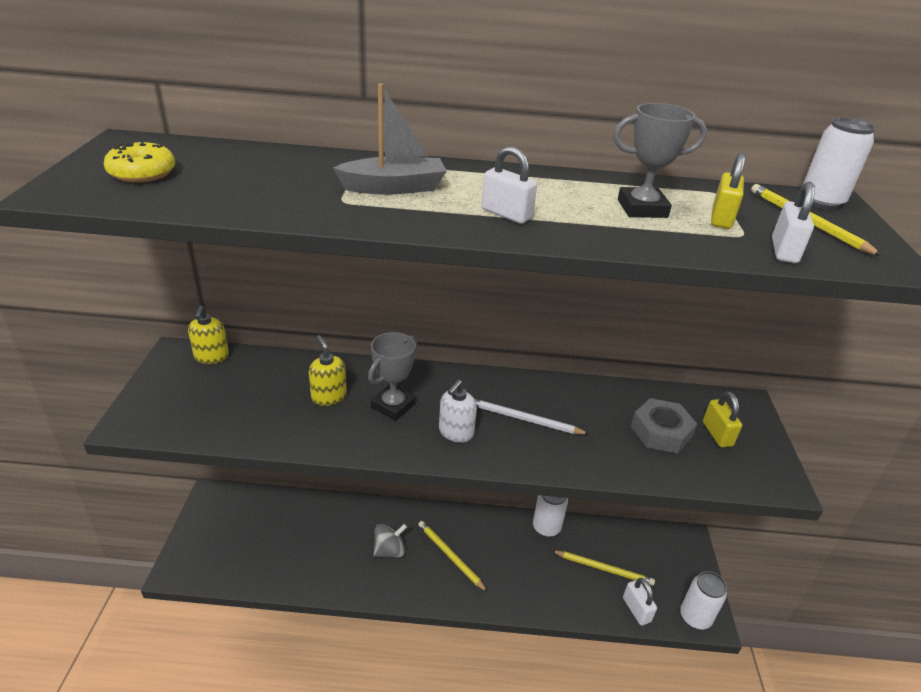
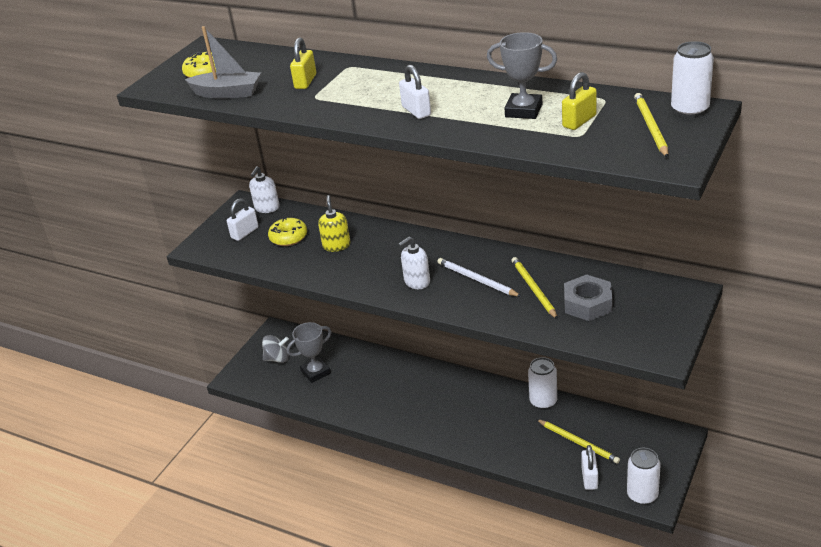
camera: 30 degrees right, 0 degrees up
yellow soap dispenser [188,305,229,364] -> white soap dispenser [249,166,280,213]
grey boat [333,83,447,195] -> grey boat moved to [185,26,261,99]
grey trophy [368,332,417,421] -> grey trophy moved to [287,322,332,383]
grey spinning top [373,524,407,557] -> grey spinning top moved to [262,335,289,363]
yellow pencil [418,521,487,592] -> yellow pencil moved to [511,257,558,319]
yellow padlock [703,391,742,447] -> yellow padlock moved to [290,38,316,89]
white padlock [772,182,815,263] -> white padlock moved to [227,198,259,241]
none -> yellow donut [268,218,307,246]

